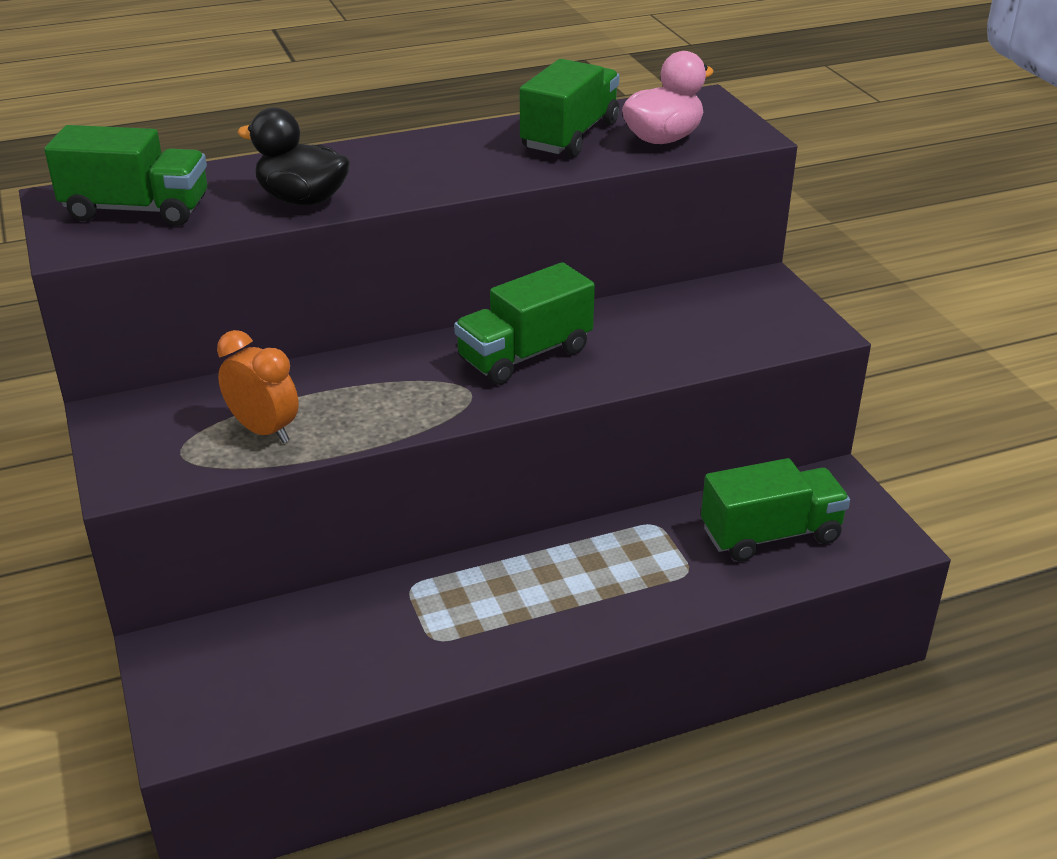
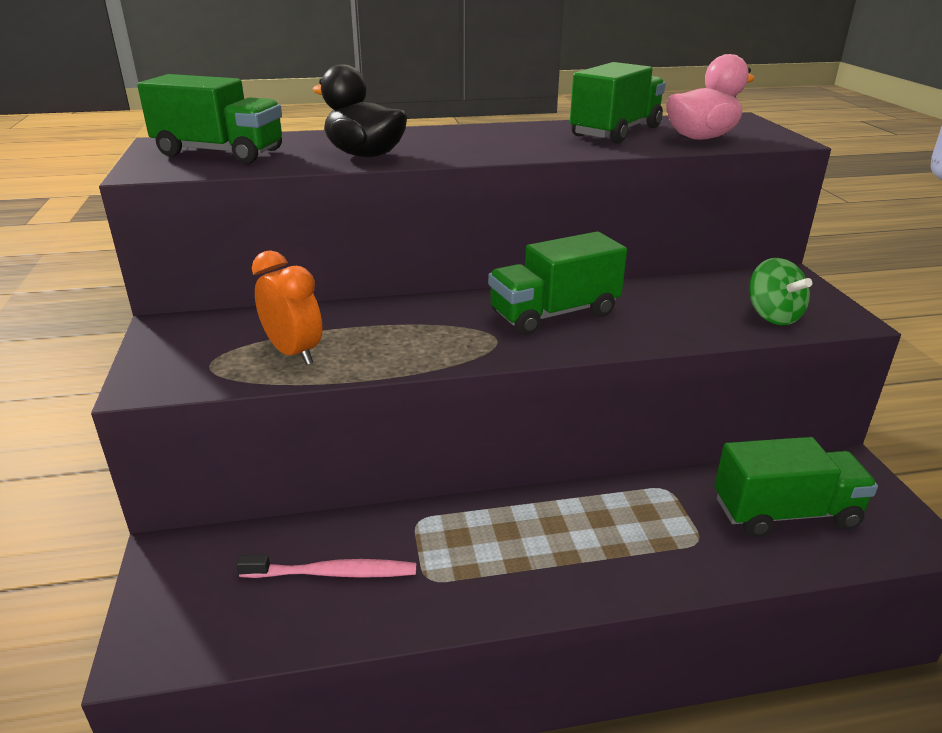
camera: 10 degrees right, 5 degrees down
none -> pink toothbrush [236,555,416,578]
none -> green spinning top [749,258,812,325]

